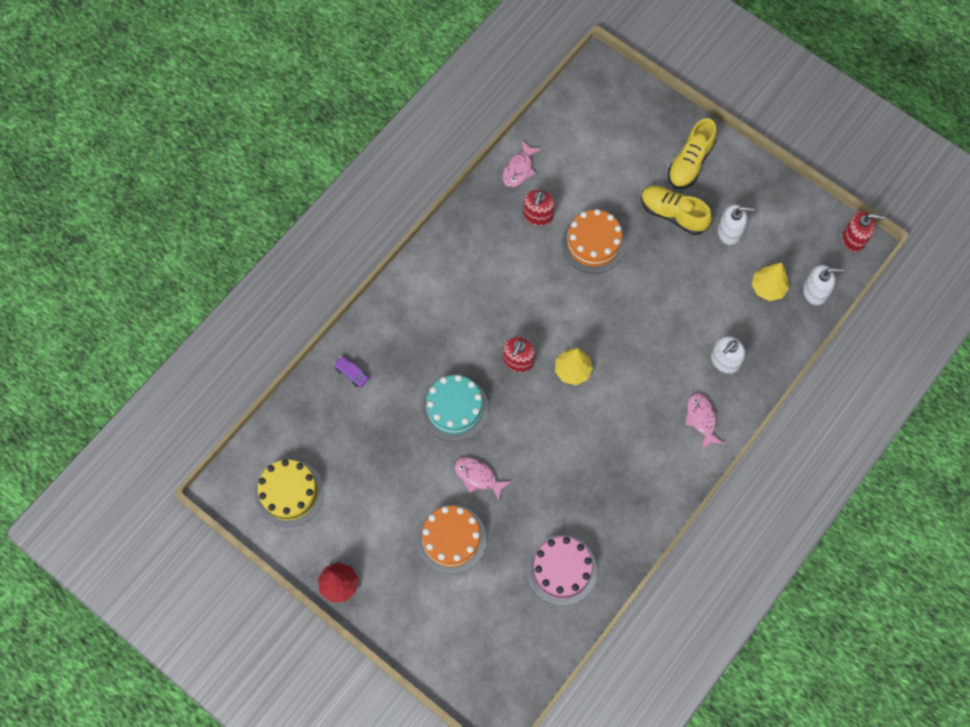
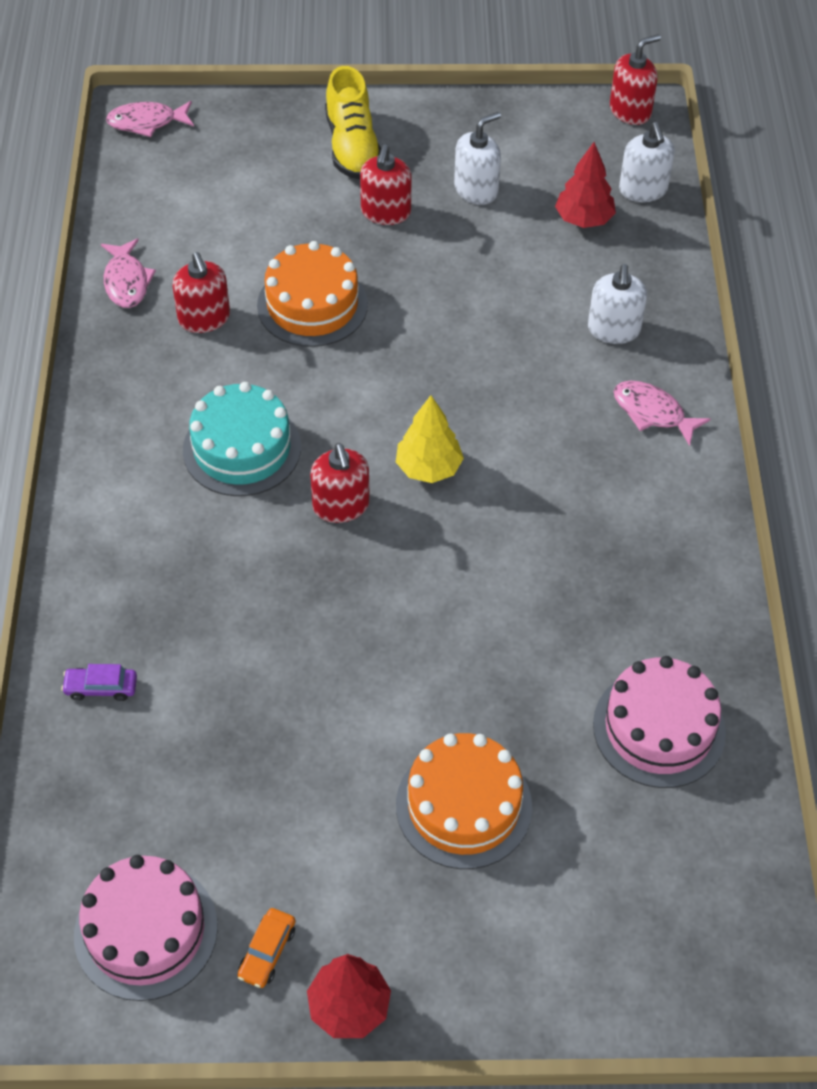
camera: 40 degrees left, 15 degrees down
yellow cake [255,459,324,527] -> pink cake [74,855,218,1001]
turquoise cake [421,375,489,441] -> turquoise cake moved to [183,382,301,496]
pink fish [454,457,512,501] -> pink fish moved to [106,101,194,137]
yellow shoe [641,186,712,235] -> red soap dispenser [360,144,412,225]
yellow tree [752,263,789,301] -> red tree [555,142,616,228]
white soap dispenser [803,265,844,305] -> white soap dispenser turned 120 degrees clockwise [619,122,675,202]
none -> orange car [238,908,295,988]

